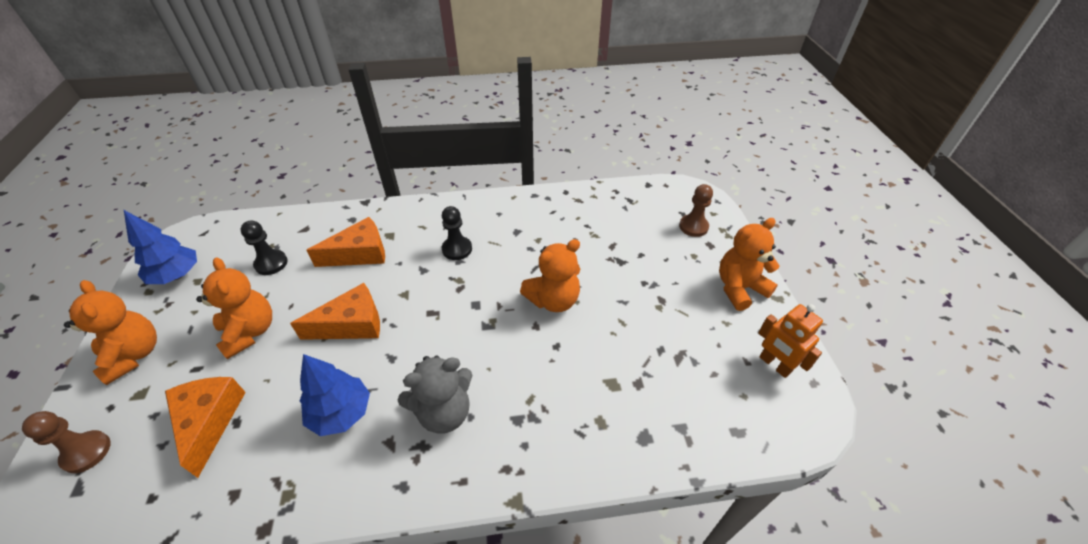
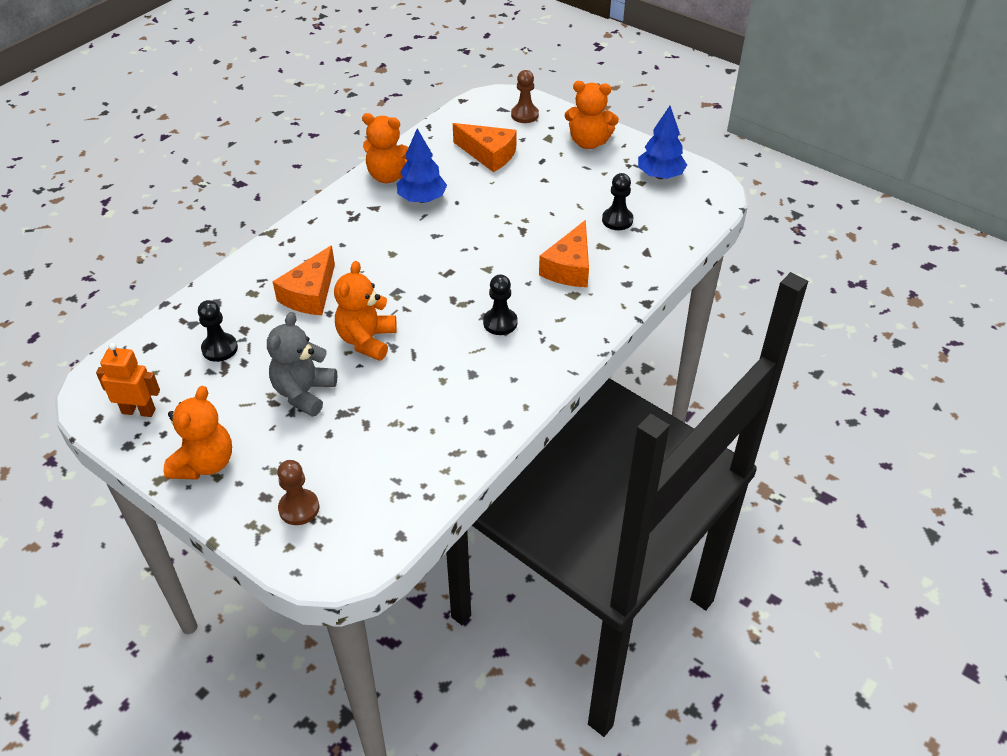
camera: 135 degrees right, 0 degrees up
orange teddy bear [196,257,272,359] -> orange teddy bear moved to [362,113,409,183]
orange cheese [290,283,380,340] -> orange cheese moved to [272,245,335,315]
grey teddy bear [398,355,472,433] -> grey teddy bear moved to [267,312,337,417]
none -> black pawn [198,300,238,362]

